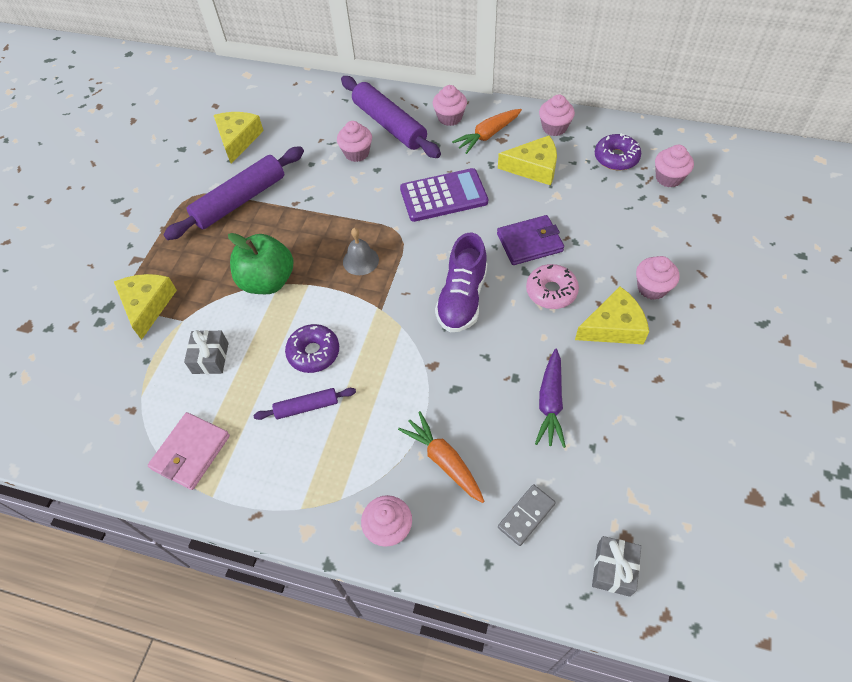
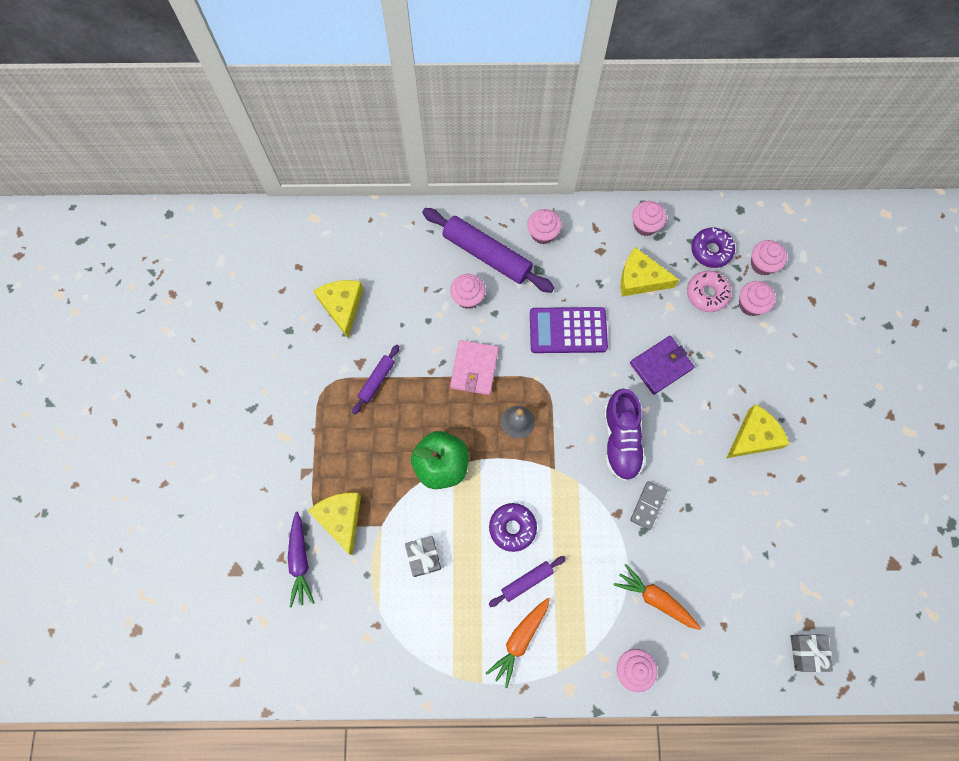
camera: 20 degrees left, 15 degrees up
pink wallet [148,412,230,490] -> pink wallet moved to [450,340,499,395]
purple rolling pin [163,146,304,240] -> purple rolling pin [352,345,399,414], size x0.51
purple calculator [400,168,488,222] -> purple calculator turned 150 degrees counterclockwise [530,307,608,353]
orange carrot [452,109,522,154] -> orange carrot moved to [486,598,550,688]
yellow cheese [498,136,557,185] -> yellow cheese turned 150 degrees counterclockwise [621,247,679,296]
grey domino [498,484,556,546] -> grey domino moved to [630,481,667,530]
pink donut [526,264,579,309] -> pink donut moved to [687,271,731,312]
purple carrot [535,349,566,448] -> purple carrot moved to [288,512,315,607]
pink cupcake [636,256,680,300] -> pink cupcake moved to [739,281,776,316]

